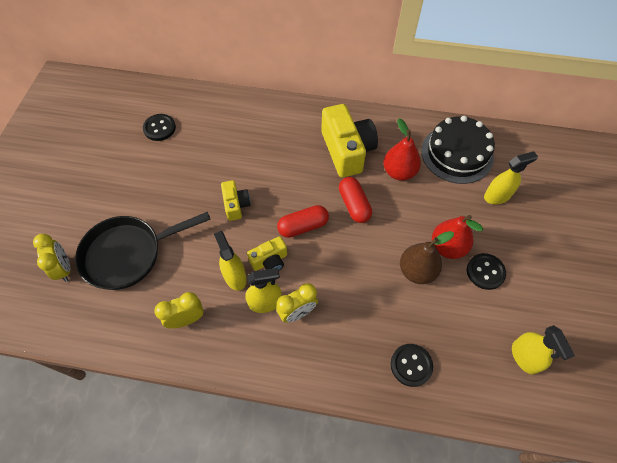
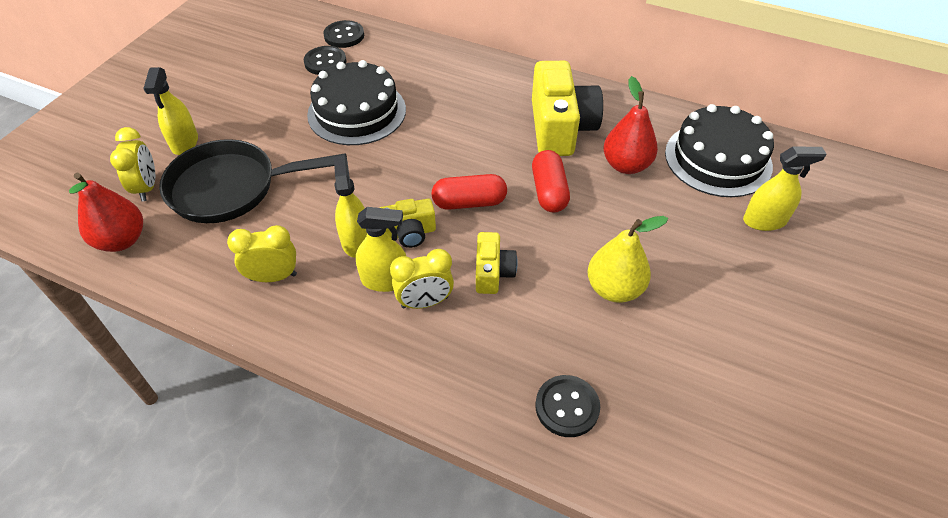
camera: 15 degrees right, 10 degrees down
yellow camera [221,180,250,221] -> yellow camera moved to [476,232,518,294]
brown pear [400,231,454,284] -> yellow pear [587,216,668,303]
red pear [432,215,483,259] -> red pear moved to [69,173,143,252]
black button [467,253,506,290] -> black button moved to [323,20,364,48]
yellow spray bottle [512,325,575,375] -> yellow spray bottle moved to [143,67,198,155]
none -> black cake [307,60,406,145]

